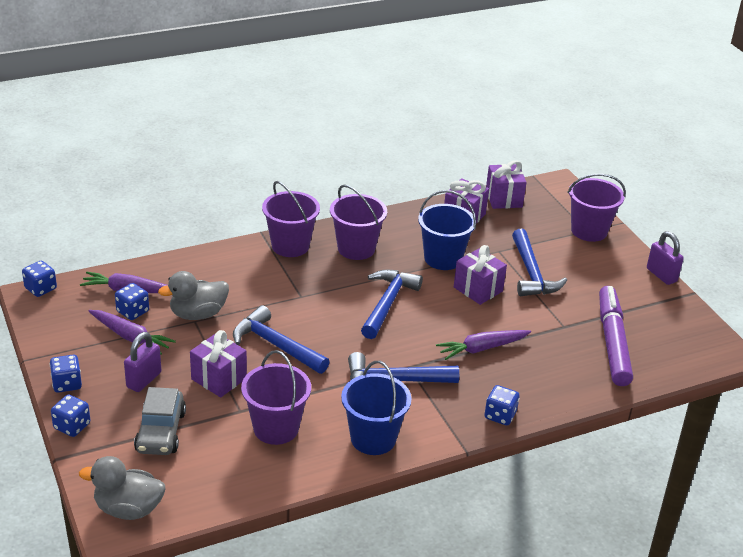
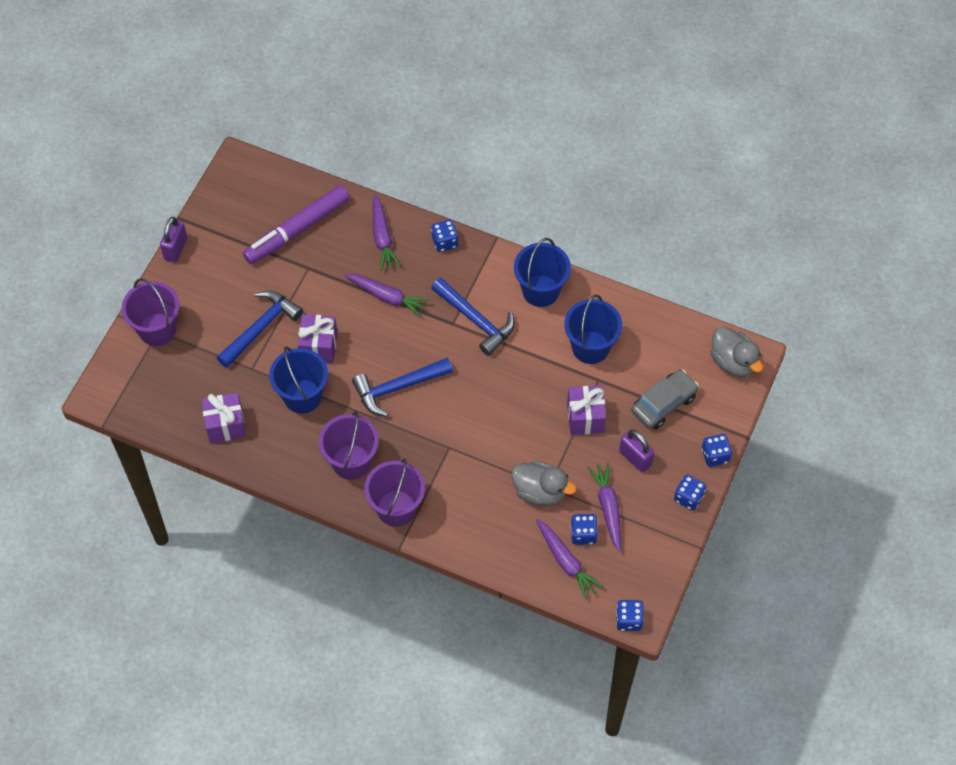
camera: 130 degrees left, 25 degrees up
purple padlock [124,332,161,392] -> purple padlock turned 60 degrees clockwise [619,430,654,473]
blue hammer [233,305,330,374] -> none
purple bucket [241,350,311,445] -> blue bucket [564,295,622,364]
purple gift [486,160,527,209] -> none
none -> purple carrot [373,194,401,271]

